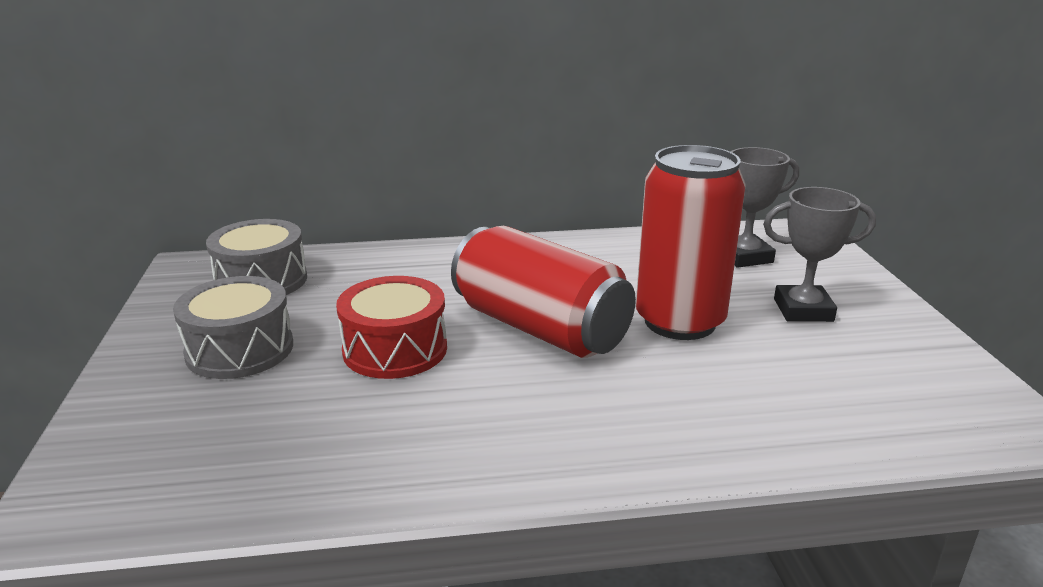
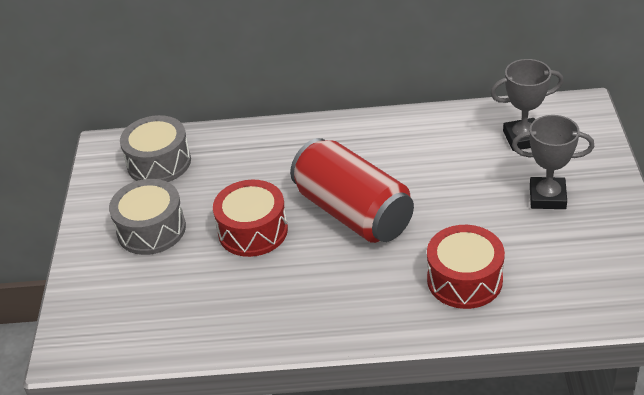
camera: 10 degrees right, 15 degrees up
red can [636,145,746,340] -> none
none -> red drum [427,225,505,309]

